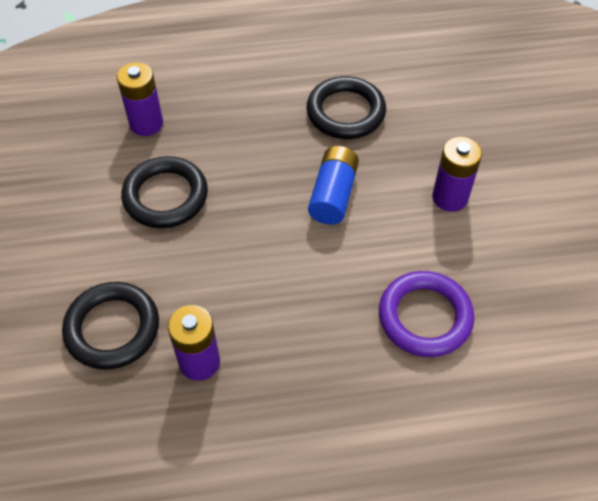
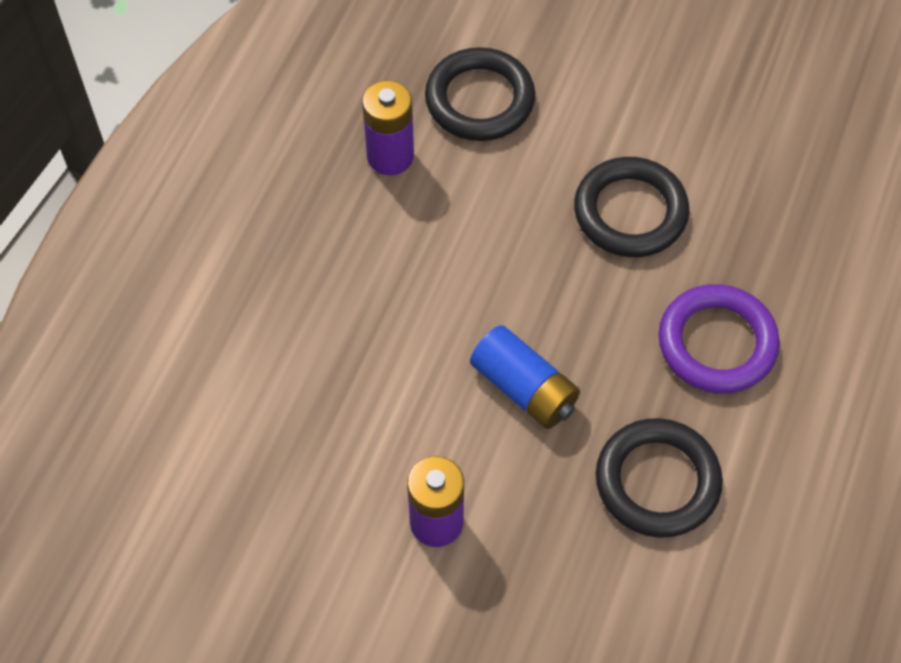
camera: 120 degrees right, 5 degrees up
purple battery [117,62,163,136] -> none
purple ring [379,271,474,357] -> purple ring moved to [658,284,780,394]

